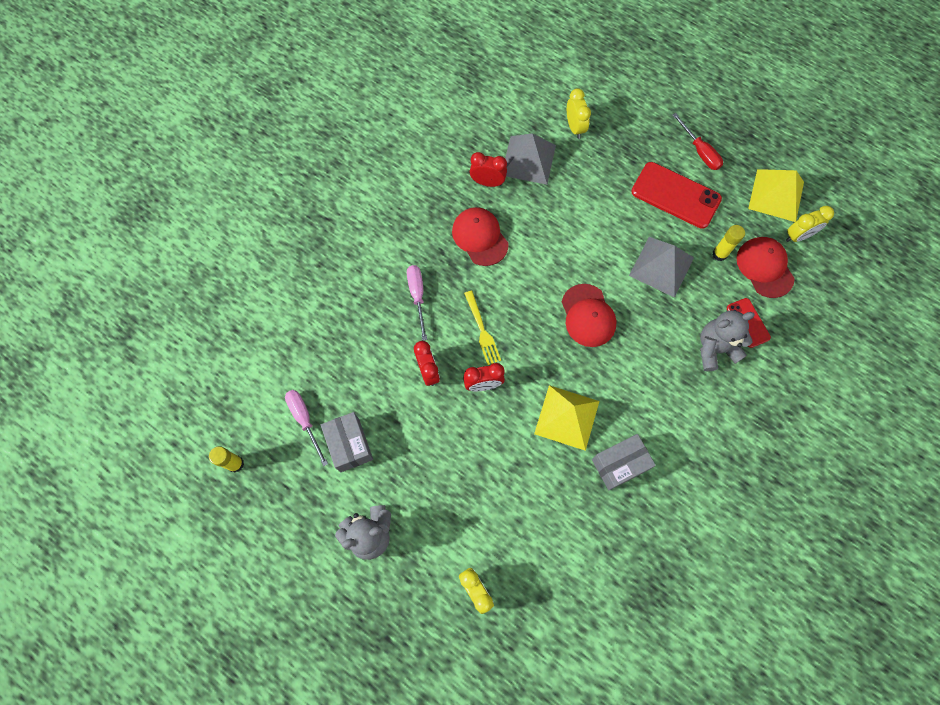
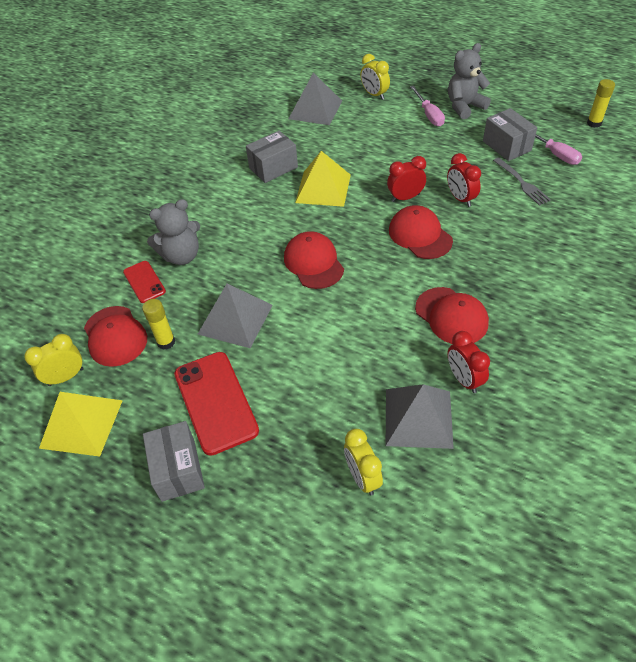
camera: 175 degrees right, 20 degrees down
pink screwdriver [407,265,427,341] -> pink screwdriver moved to [410,86,445,126]
yellow fork [464,291,501,365] -> red cap [389,205,453,259]
red clock [470,152,507,187] -> red clock turned 60 degrees clockwise [448,331,490,393]
red phone [631,162,722,229] -> red phone turned 45 degrees clockwise [174,352,259,456]
red screwdriver [672,113,723,170] -> grey box [143,421,205,502]
none -> grey pyramid [289,73,342,125]
none -> grey fork [493,158,551,206]

